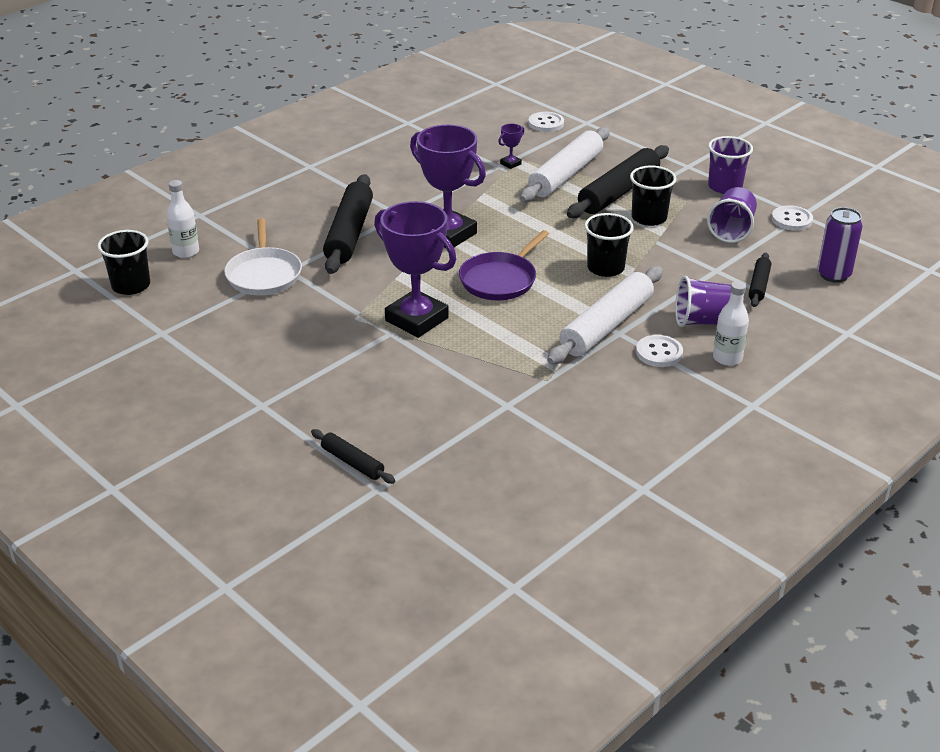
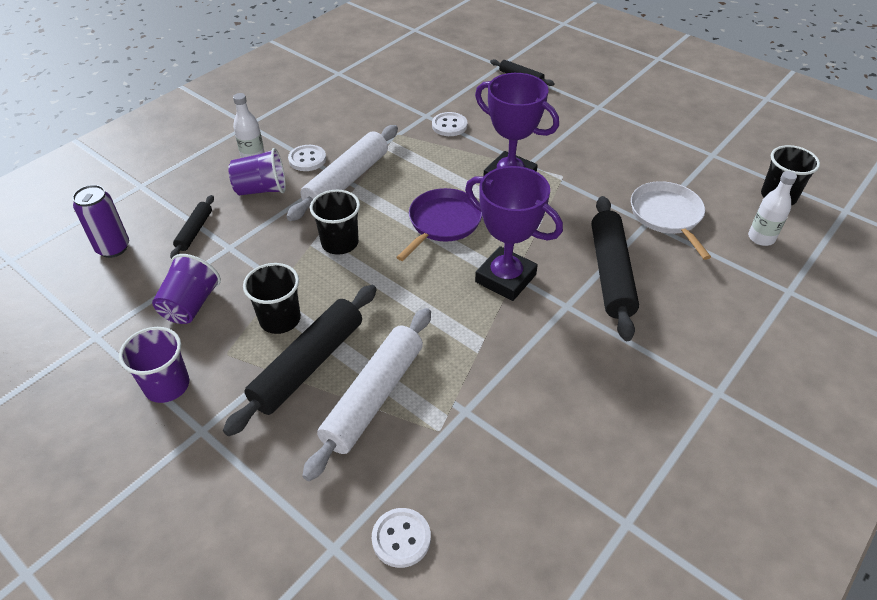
camera: 175 degrees right, 10 degrees up
purple trophy [498,124,524,169] -> none
white button [772,205,813,231] -> white button moved to [432,112,467,136]

